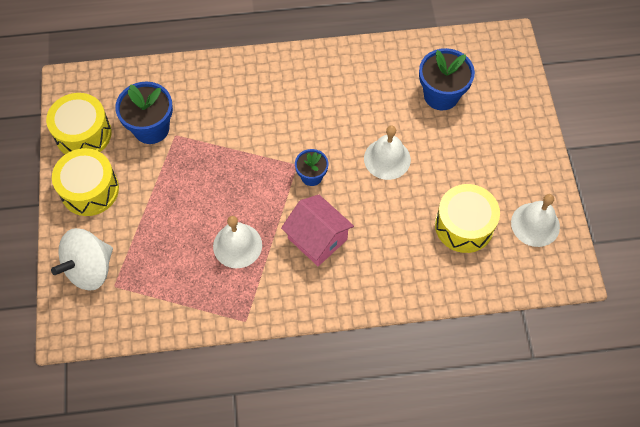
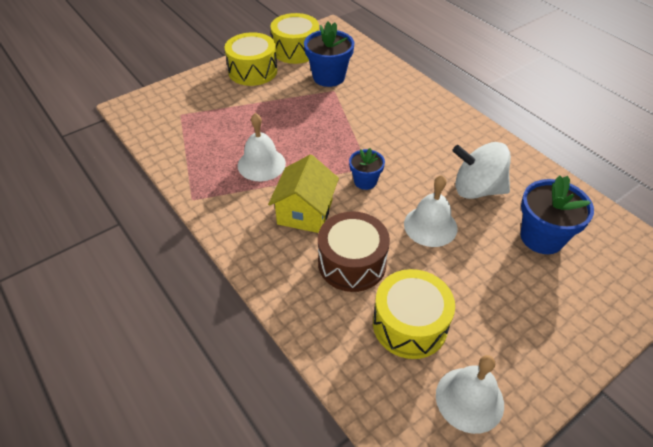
camera: 60 degrees right, 15 degrees down
white spinning top [51,228,113,291] -> white spinning top moved to [452,142,511,199]
pink house [281,195,354,266] -> yellow house [268,154,339,233]
none -> brown drum [318,212,390,292]

